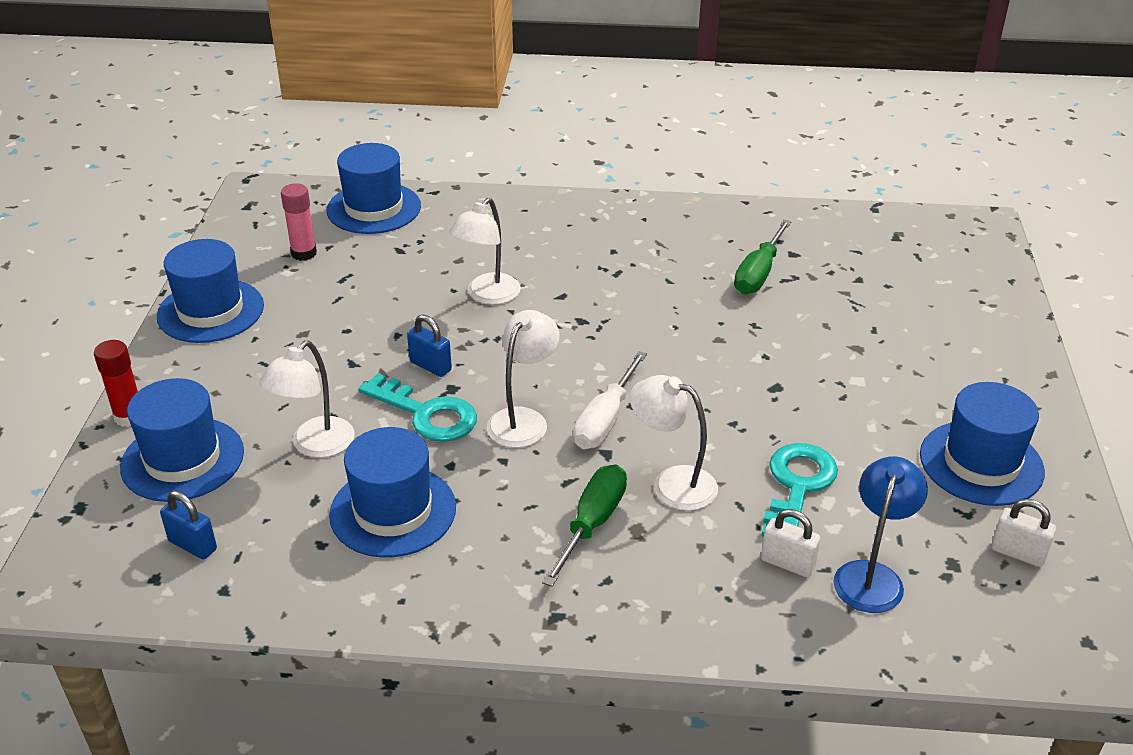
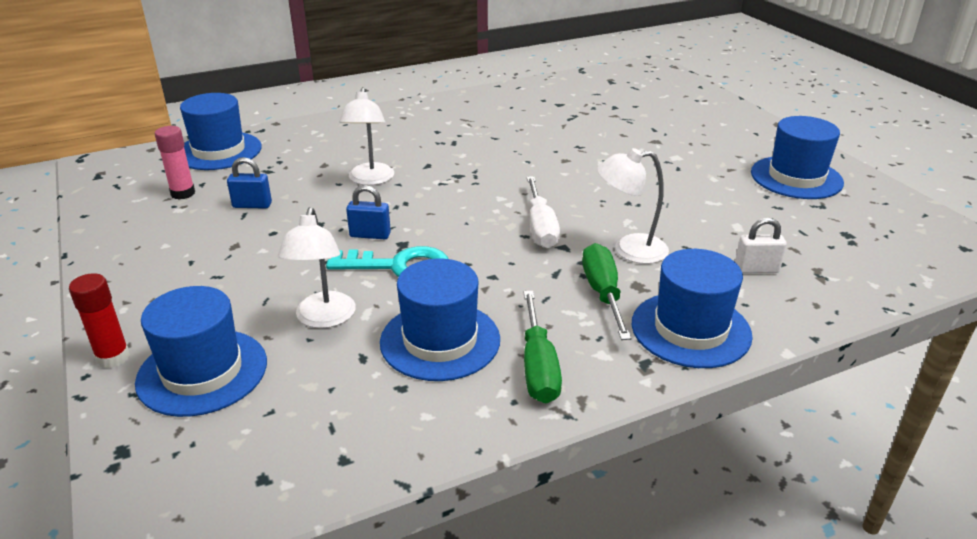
camera: 30 degrees left, 5 degrees down
blue hat [157,239,264,343] -> blue hat moved to [632,249,753,368]
blue padlock [160,491,217,559] -> blue padlock moved to [227,157,272,209]
white lamp [487,310,559,448] -> none
green screwdriver [734,220,792,294] -> green screwdriver moved to [523,291,562,403]
turquoise key [762,443,838,537] -> none
blue lamp [833,456,928,613] -> none
white padlock [991,499,1056,567] -> none

